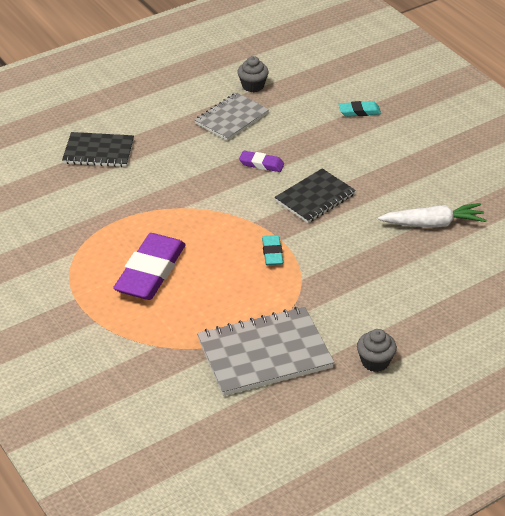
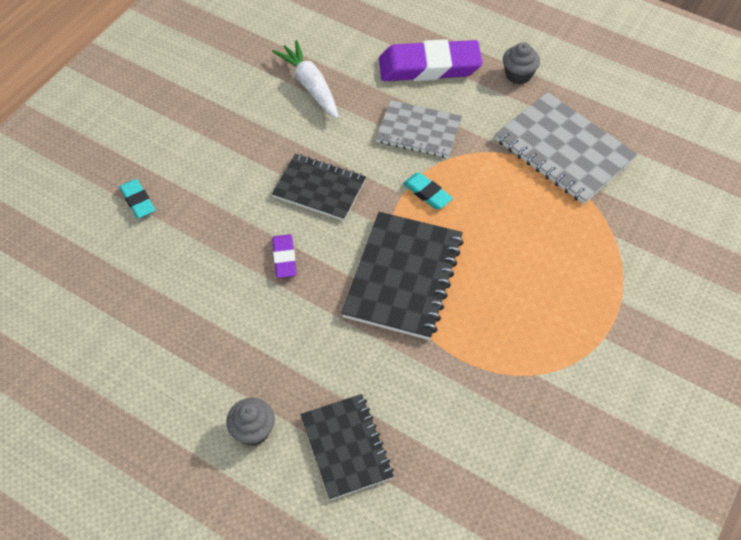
camera: 115 degrees left, 15 degrees up
purple eraser [113,233,186,300] -> purple eraser moved to [379,39,482,81]
grey notebook [195,92,269,141] -> grey notebook moved to [376,100,462,158]
grey cupcake [237,56,269,92] -> grey cupcake moved to [226,398,275,446]
turquoise eraser [262,235,283,265] -> turquoise eraser turned 75 degrees clockwise [403,173,453,210]
none -> black notebook [341,212,464,340]

